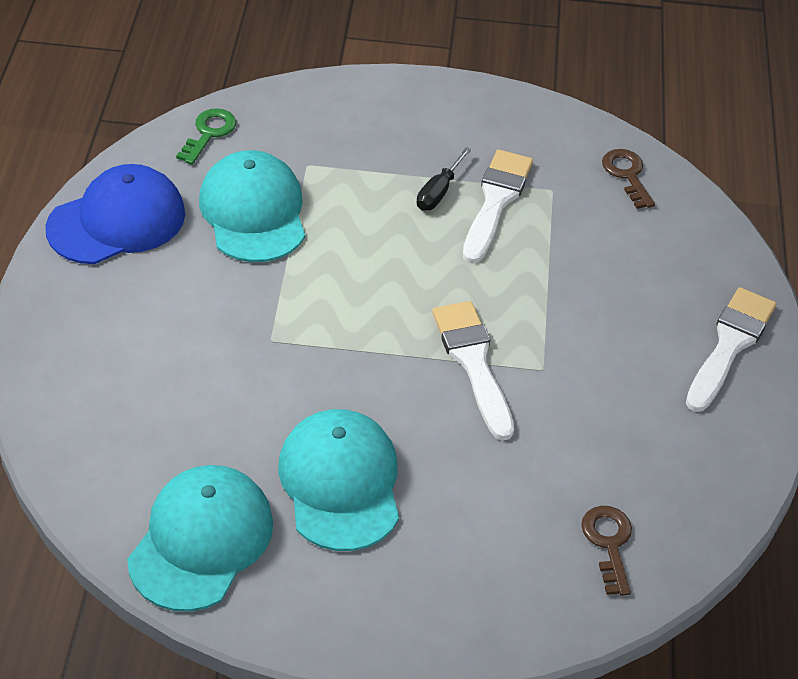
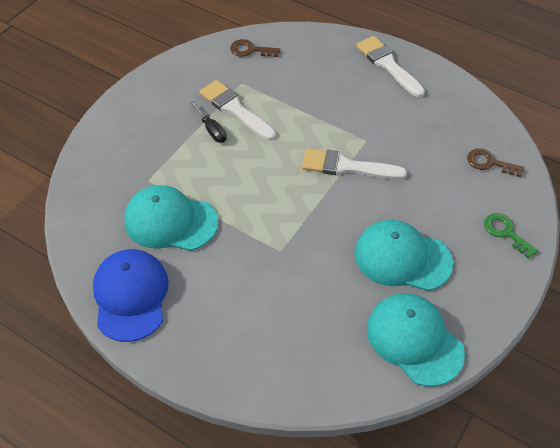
camera: 60 degrees left, 5 degrees up
green key [176,108,236,165] -> green key moved to [484,213,538,259]

